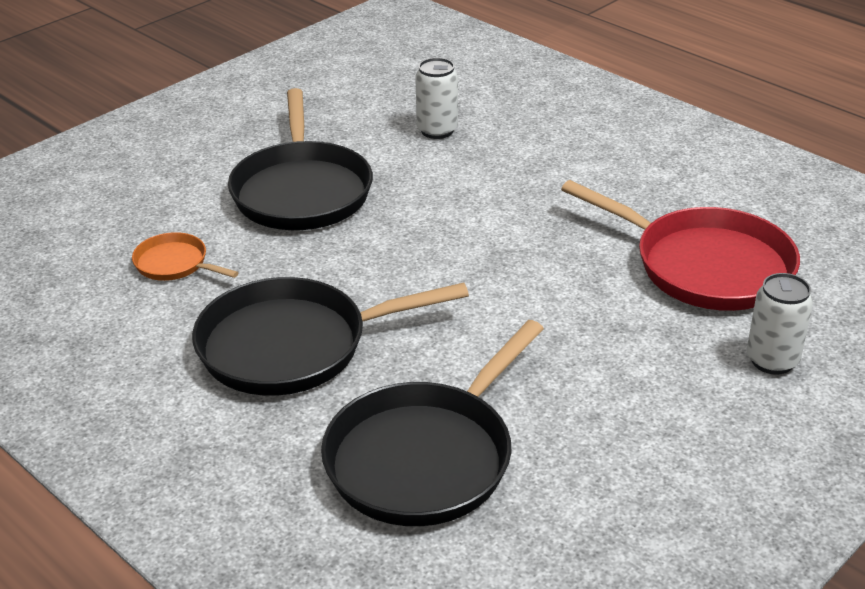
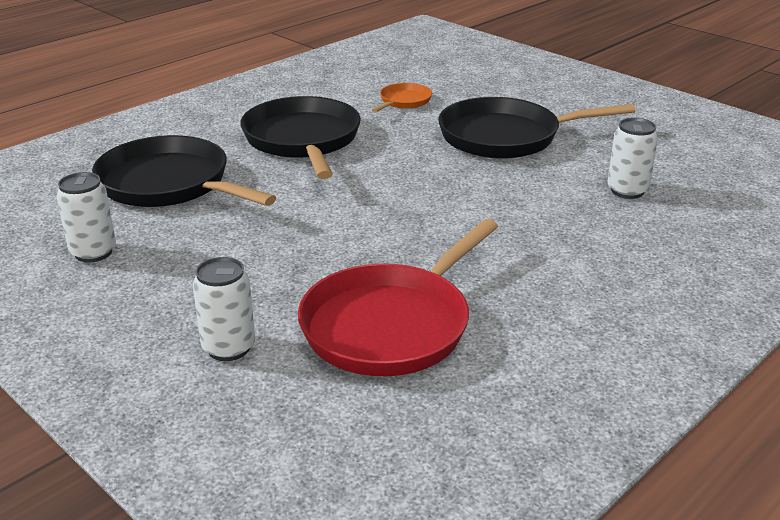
camera: 90 degrees right, 5 degrees down
none -> white can [57,172,116,263]

